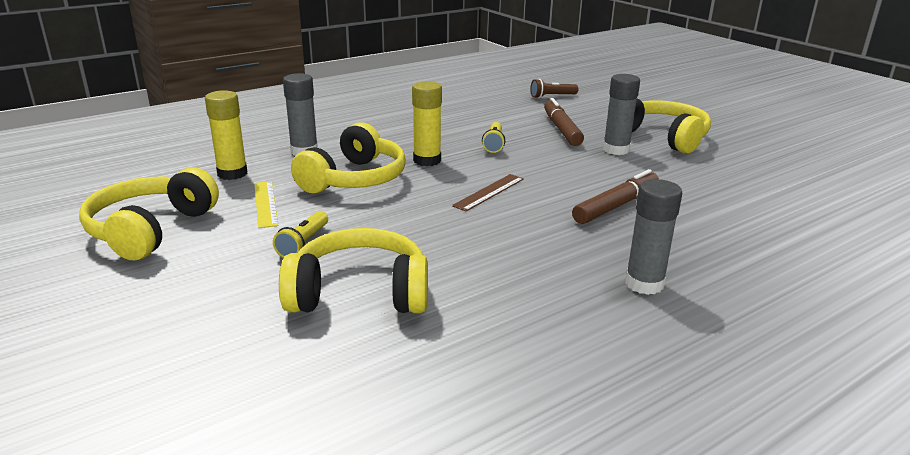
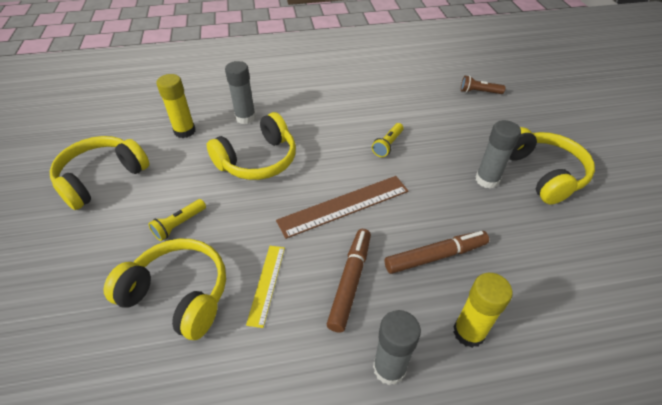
camera: 25 degrees right, 20 degrees up
yellow ruler [254,181,278,228] -> yellow ruler moved to [246,246,285,328]
yellow glue stick [412,81,442,166] -> yellow glue stick moved to [453,273,512,348]
brown ruler [452,174,524,211] -> brown ruler [276,176,408,239], size x1.72
brown marker [544,98,584,146] -> brown marker moved to [327,229,371,333]

